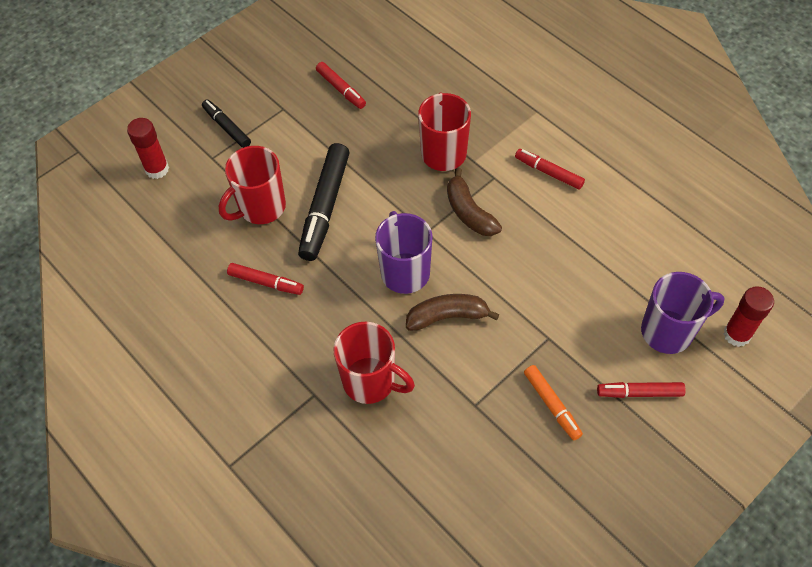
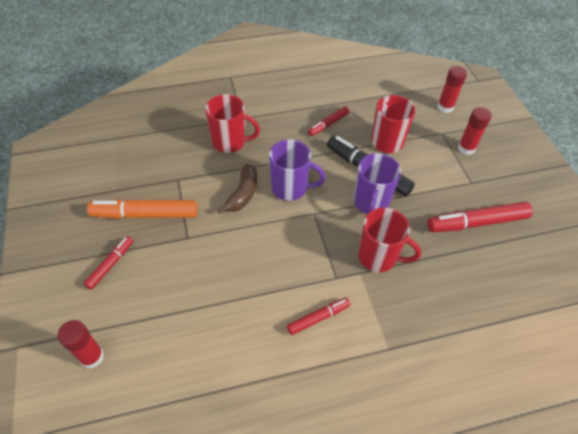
camera: 115 degrees right, 5 degrees down
black marker [202,99,251,148] -> red glue stick [458,107,492,155]
red marker [316,62,366,109] -> red marker [427,202,533,232], size x1.76
red mug [333,322,415,404] -> red mug turned 135 degrees counterclockwise [205,94,260,153]
brown banana [447,168,502,236] -> none
orange marker [524,365,583,440] -> orange marker [87,199,197,219], size x1.76
purple mug [641,272,725,354] -> purple mug moved to [354,153,401,214]

